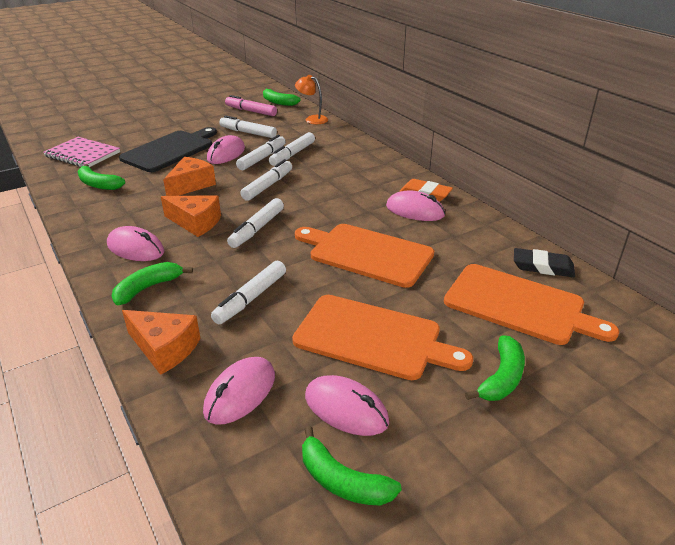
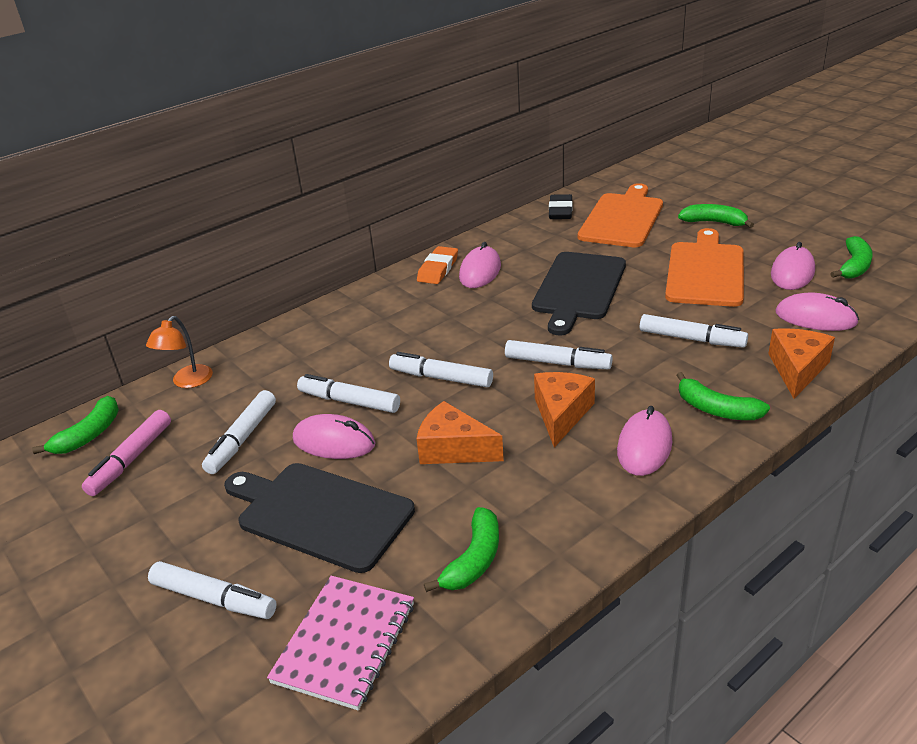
camera: 95 degrees left, 0 degrees up
white marker [269,132,315,166] -> white marker moved to [148,561,277,619]
orange cutting board [295,224,434,288] -> black cutting board [532,252,626,335]

